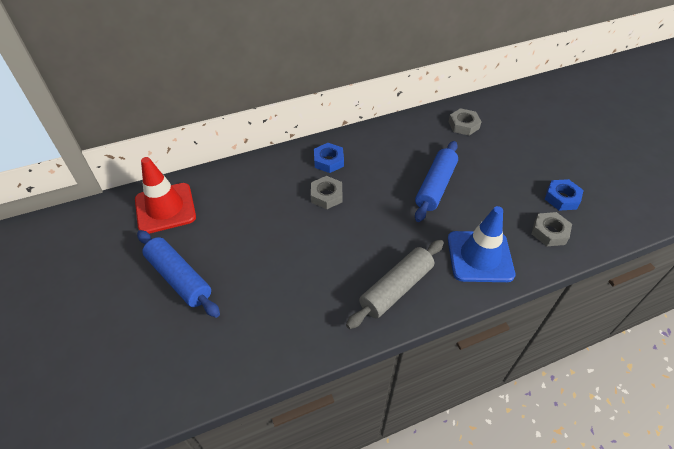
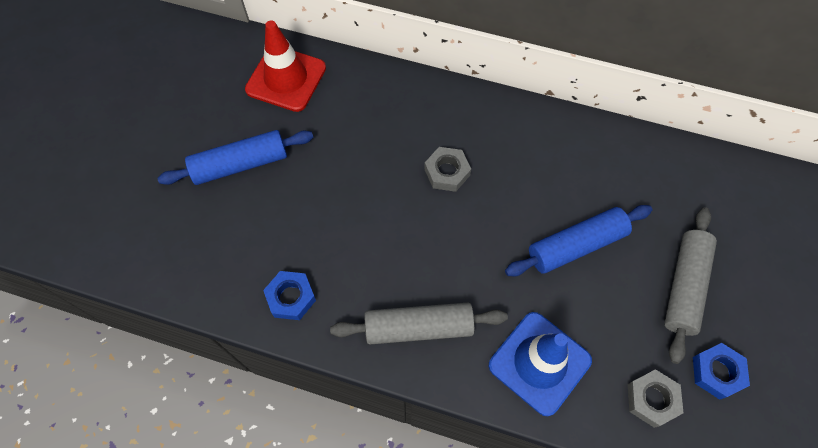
camera: 40 degrees right, 15 degrees up
blue rolling pin [137,230,220,318] -> blue rolling pin turned 75 degrees clockwise [157,130,314,185]
blue nut [314,143,344,173] -> blue nut moved to [263,271,316,320]
grey nut [449,108,482,136] -> none
none -> grey rolling pin [664,207,717,364]

